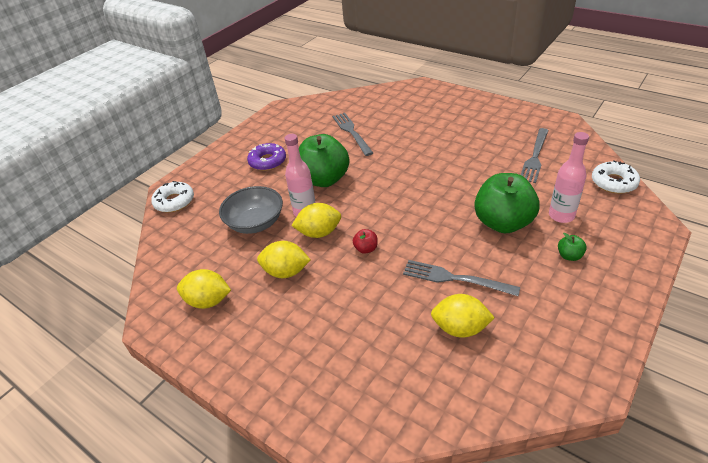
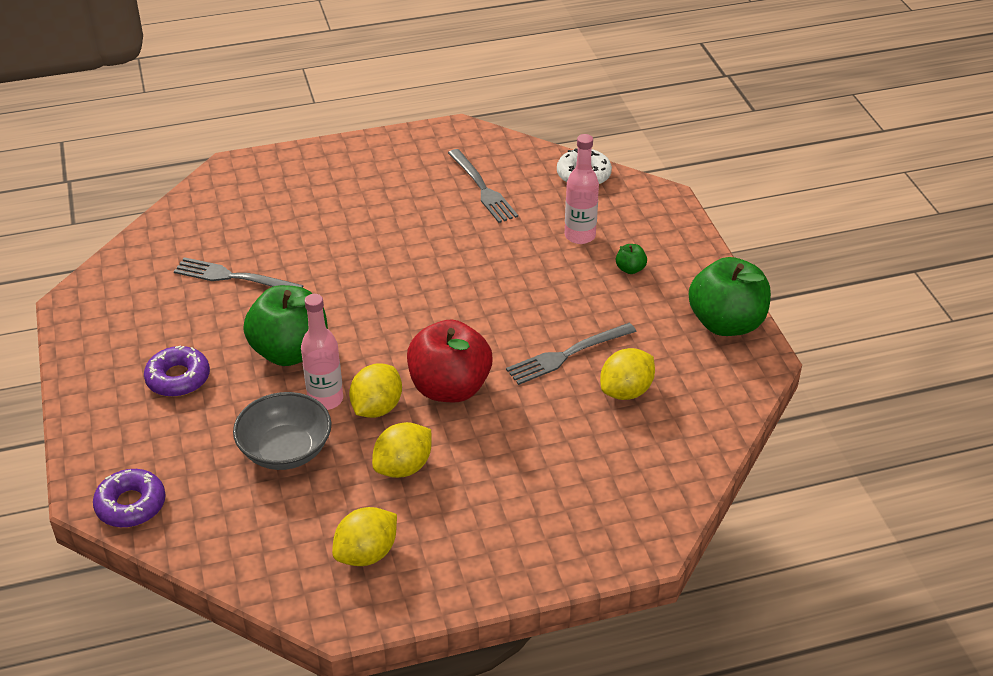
camera: 55 degrees left, 0 degrees up
white donut [151,181,194,213] -> purple donut [93,469,166,528]
red apple [353,229,378,254] -> red apple [407,320,493,402], size x2.47
green apple [474,173,540,233] -> green apple moved to [689,257,771,336]

